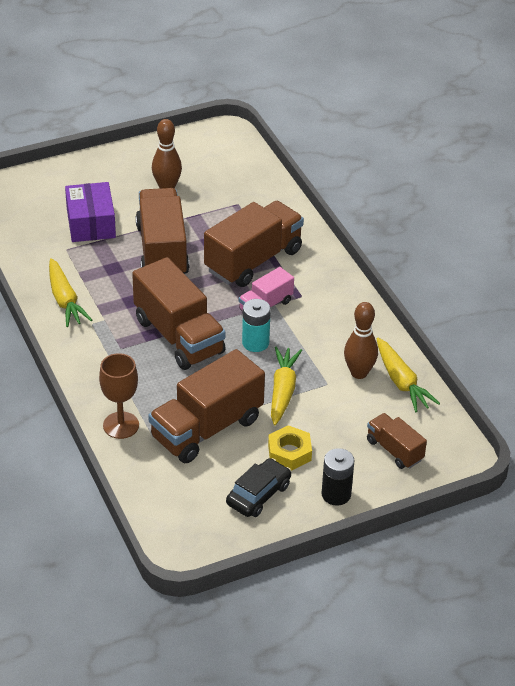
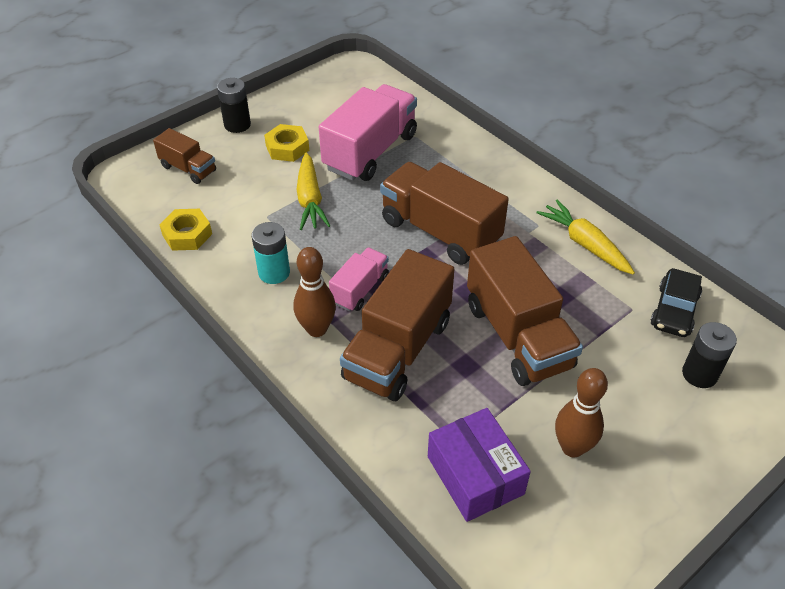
camera: 165 degrees right, 5 degrees up
purple box [65,182,116,242] -> purple box moved to [428,408,531,522]
brown goblet [99,353,139,439] -> none
brown truck [148,349,265,463] -> pink truck [319,84,417,181]
black car [226,458,291,517] -> black car moved to [651,268,702,337]
turquoise battery [242,299,271,352] -> turquoise battery moved to [252,222,290,284]
brown bowling pin [344,302,378,379] -> brown bowling pin moved to [294,247,336,337]
yellow carrot [377,338,440,412] -> yellow nut [159,209,212,251]
none -> black battery [682,322,737,388]

